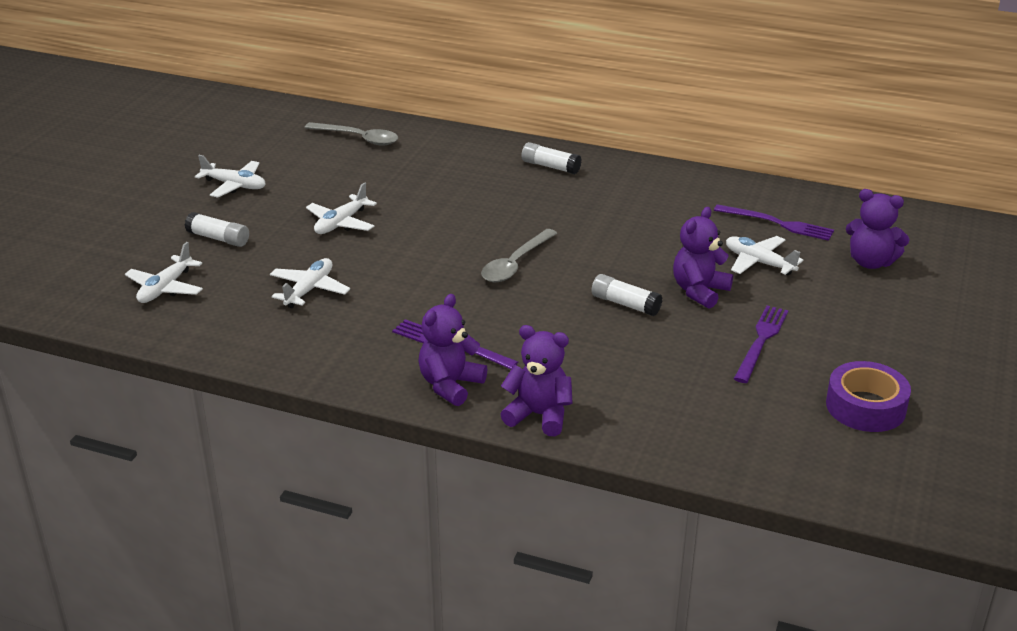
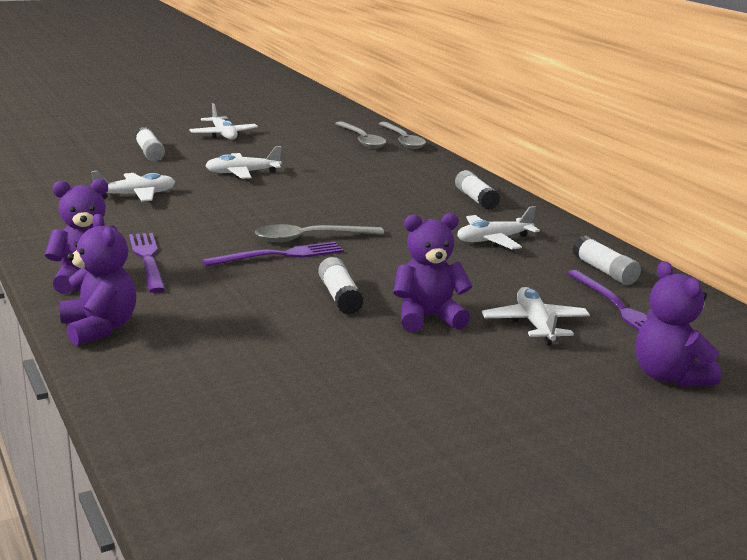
camera: 40 degrees right, 10 degrees down
white plane [125,242,203,303] -> white plane moved to [457,206,540,250]
purple fork [734,306,789,383] -> purple fork moved to [202,242,344,267]
purple tape [826,361,911,432] -> none
none -> grey spoon [379,122,426,149]
none -> white glue stick [573,236,641,285]

